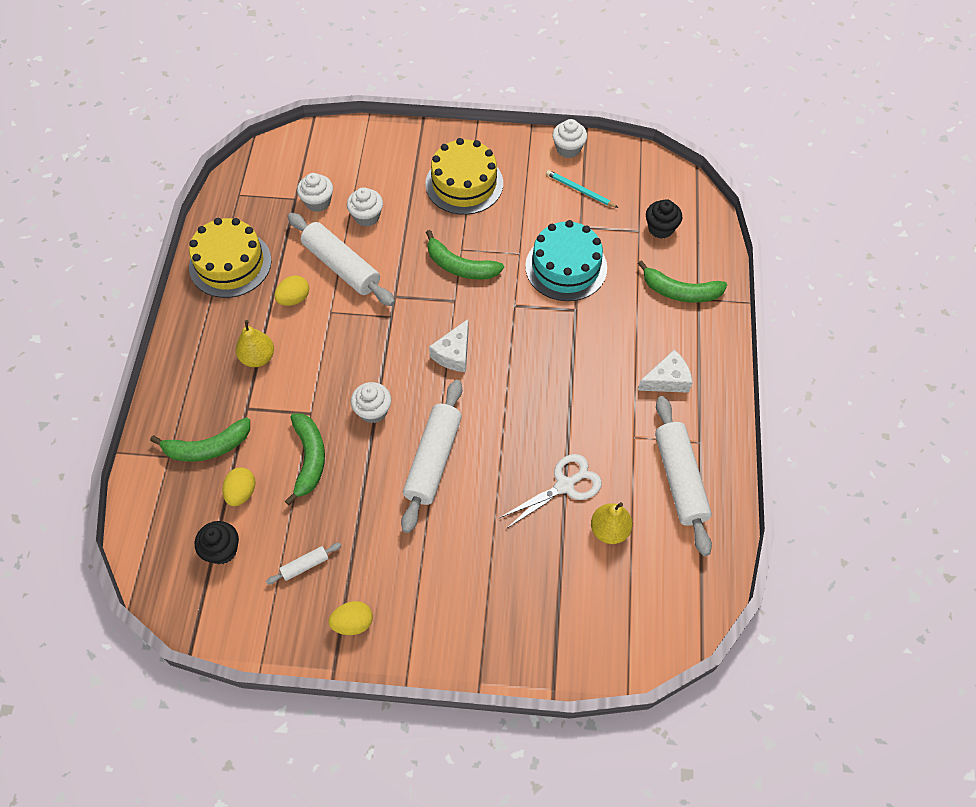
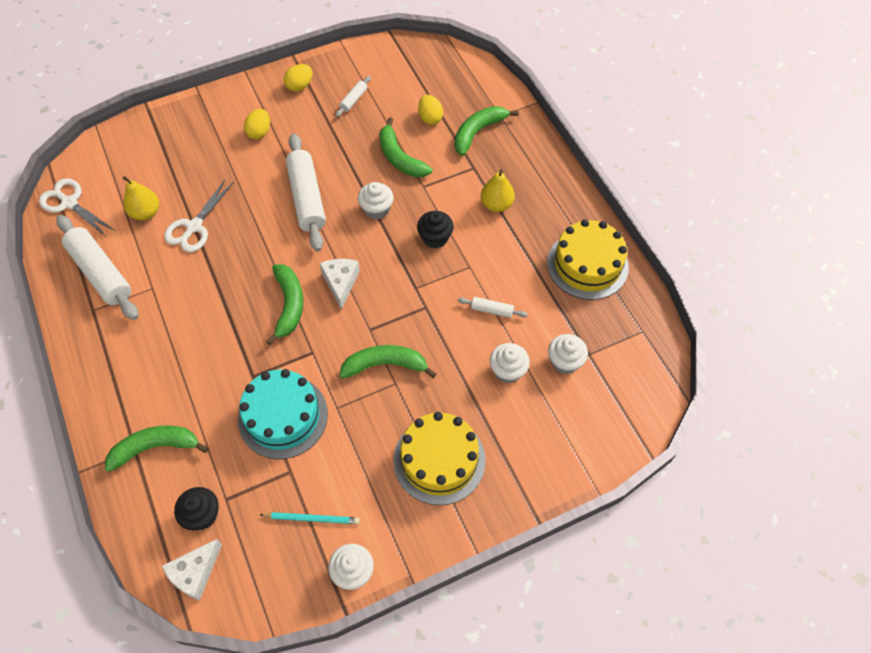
camera: 150 degrees right, 0 degrees up
black cupcake [195,521,239,564] -> black cupcake moved to [417,211,454,248]
yellow egg [274,276,309,306] -> yellow egg moved to [244,109,270,139]
white rolling pin [288,213,395,306] -> white rolling pin [458,297,527,318], size x0.45
white cheese [638,350,693,393] -> white cheese moved to [162,539,222,601]
none -> white scissors [39,178,115,236]
none -> green banana [266,264,303,345]

